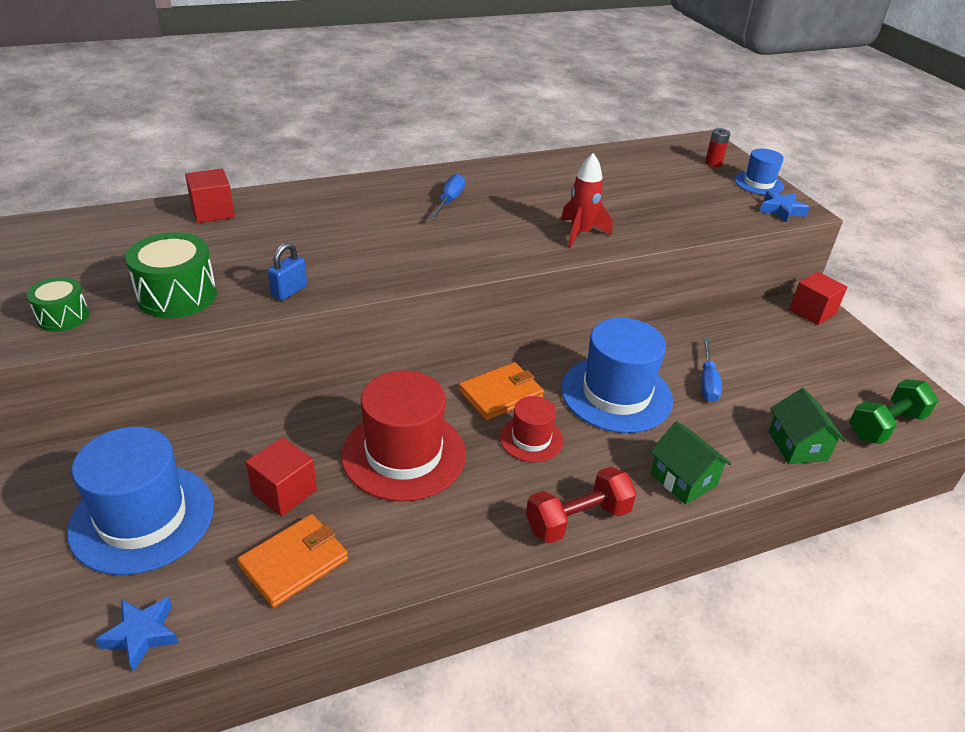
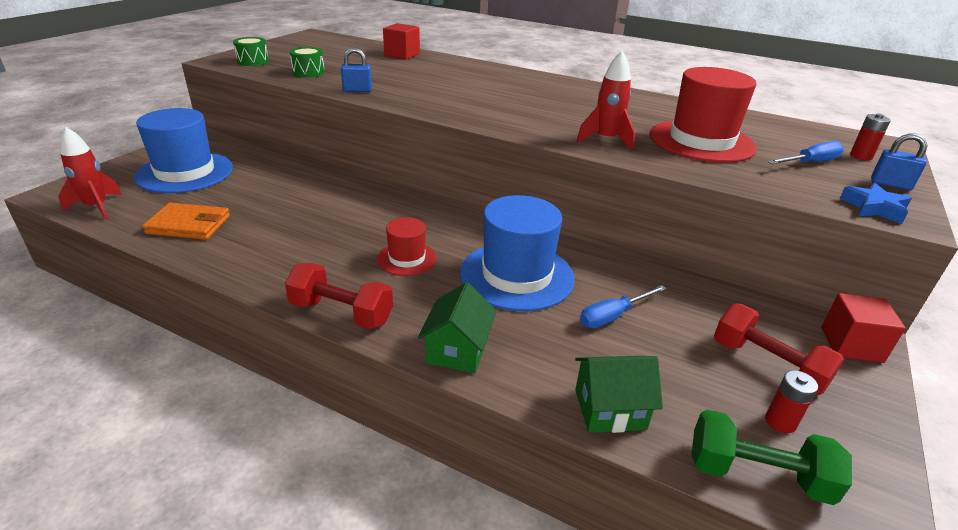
camera: 50 degrees right, 5 degrees down
blue star [95,597,179,671] -> red rocket [58,127,122,220]
green drum [125,232,217,318] -> green drum [290,47,325,78], size x0.61
red cube [246,437,317,516] -> none
red hat [341,370,466,502] -> red hat moved to [649,67,757,163]
blue screwdriver [429,174,465,220] -> blue screwdriver moved to [768,141,844,164]
orange wallet [459,362,544,421] -> none
blue hat [734,148,784,195] -> blue padlock [871,134,928,190]
green house [768,388,846,464] -> green house turned 45 degrees clockwise [575,356,663,433]
none -> red dumbbell [714,303,844,395]
none -> red battery [765,370,818,433]

